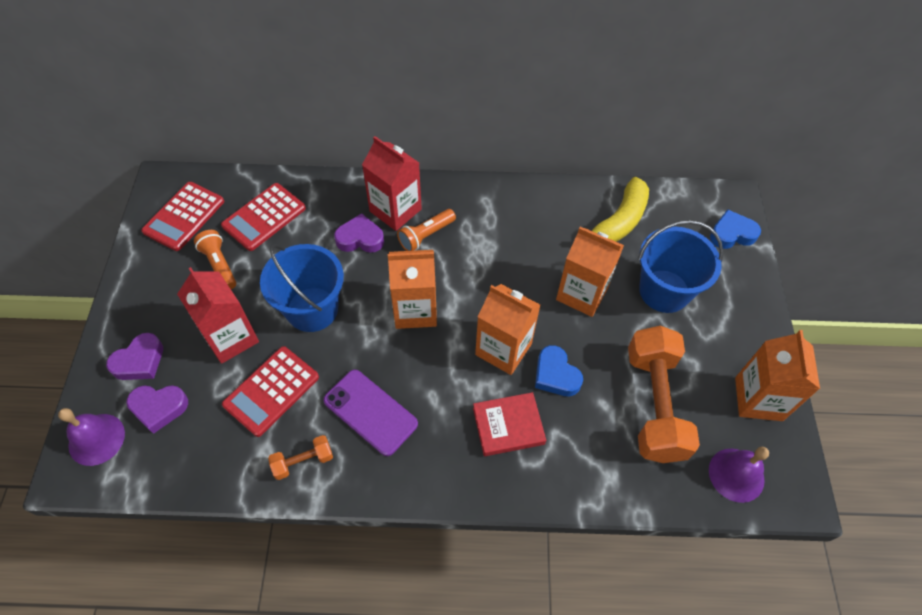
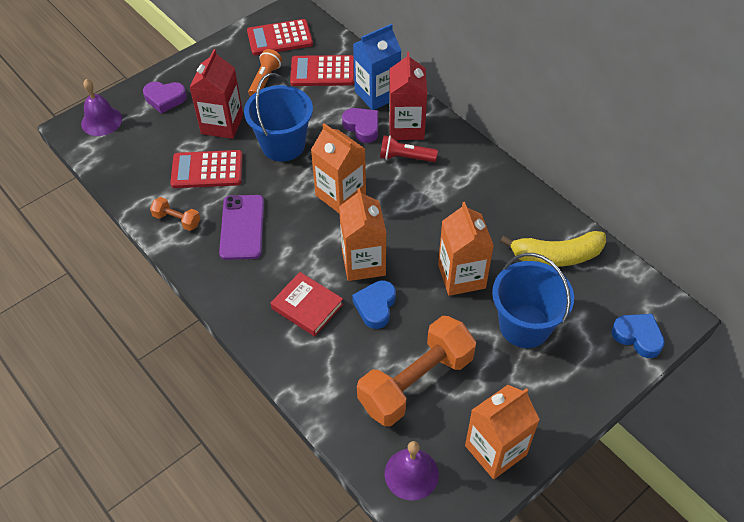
camera: 50 degrees right, 5 degrees down
purple heart [127,385,188,434] -> none
orange flashlight [397,209,456,251] -> red flashlight [380,135,438,162]
none -> blue carton [353,24,401,110]

